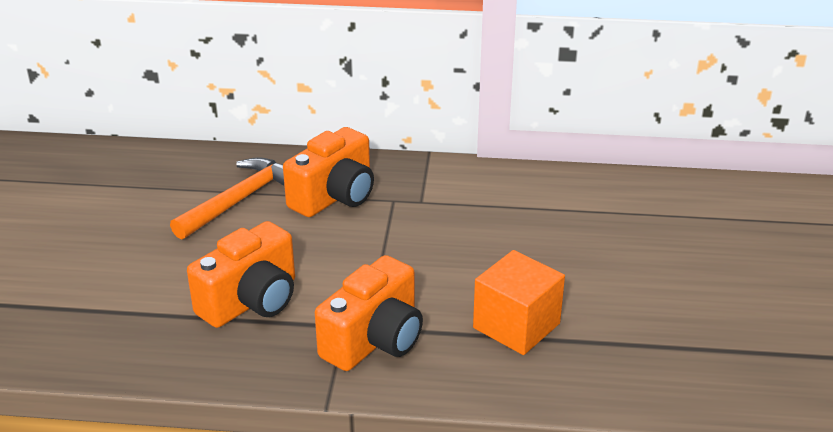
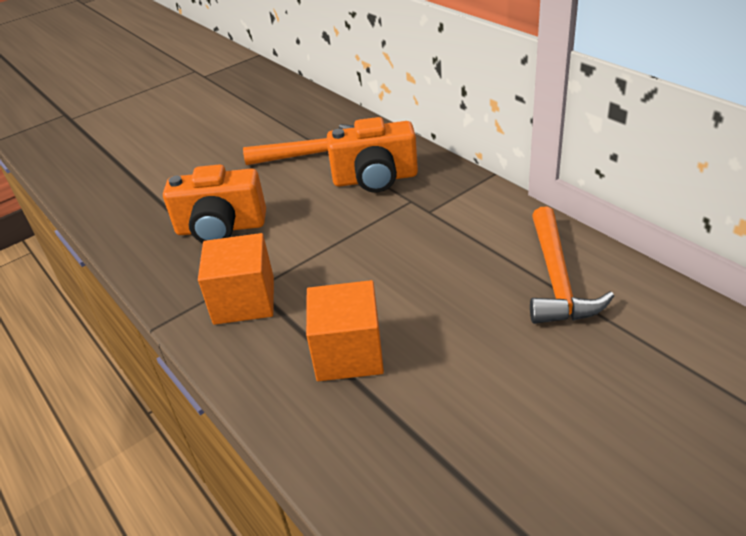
camera: 50 degrees right, 5 degrees up
orange camera [315,255,423,371] -> orange cube [198,233,274,325]
none -> orange hammer [530,206,614,324]

